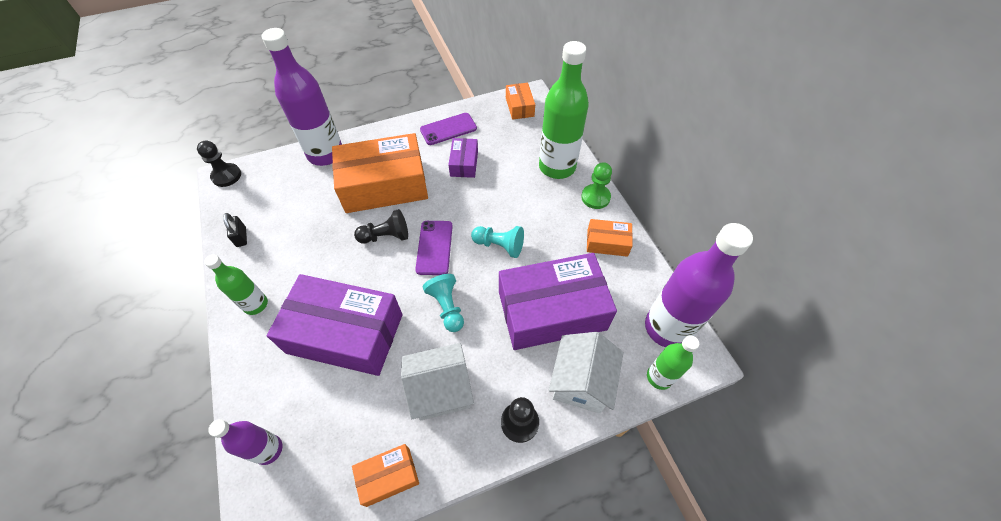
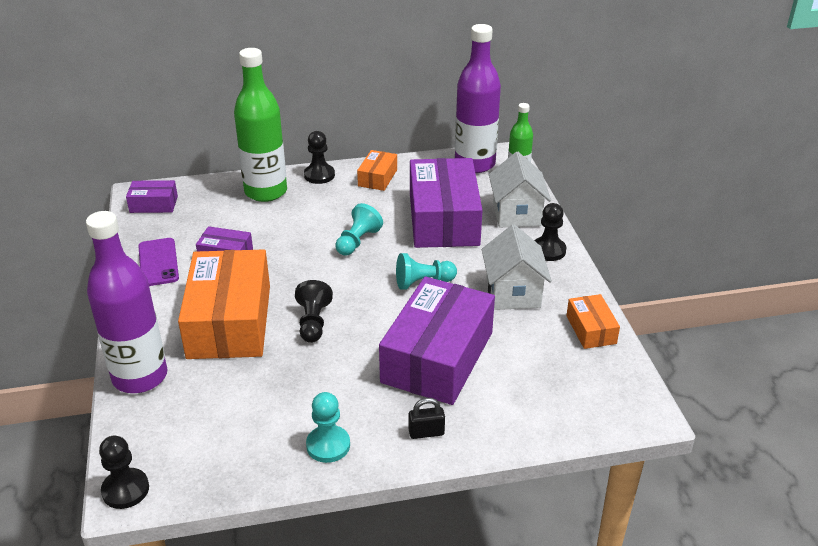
camera: 80 degrees left, 20 degrees down
green bottle [204,254,268,315] -> none
purple bottle [208,419,283,465] -> none
black padlock [223,213,247,247] -> black padlock moved to [409,398,445,439]
purple phone [415,221,453,275] -> none
orange box [506,83,535,120] -> purple box [126,180,178,213]
white house [549,332,623,414] -> white house turned 60 degrees clockwise [489,152,551,227]
green pawn [581,162,612,209] -> black pawn [304,131,335,184]
none -> turquoise pawn [306,392,350,463]

